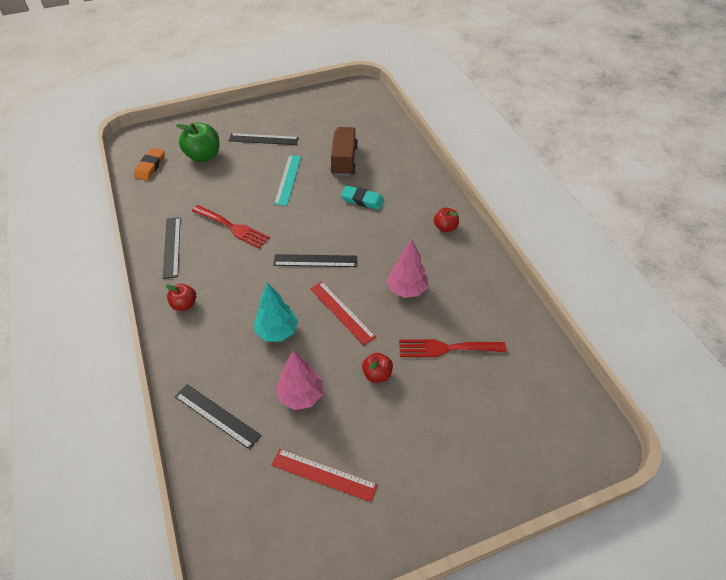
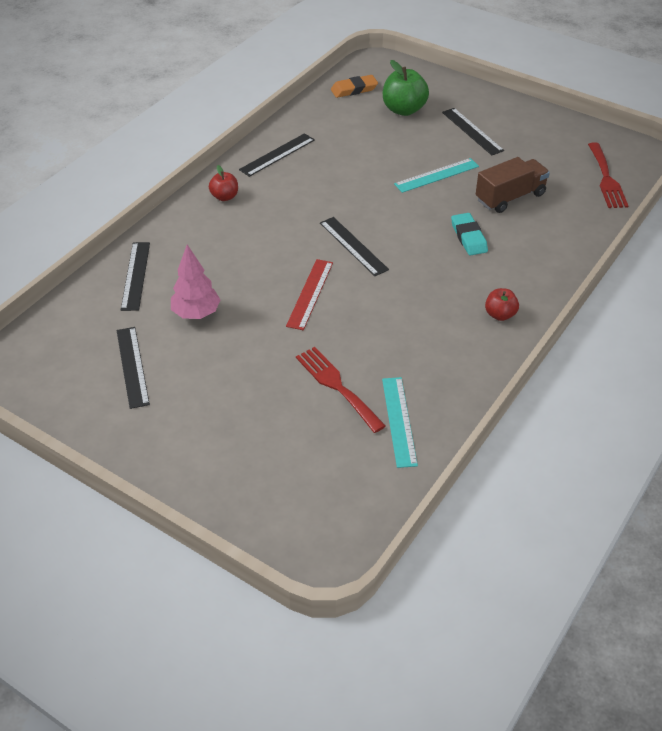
camera: 55 degrees right, 5 degrees down
red fork [192,205,270,249] -> red fork moved to [588,142,628,208]
turquoise tree [254,283,298,342] -> none
red ruler [272,449,378,502] -> black ruler [116,327,150,409]
red apple [362,353,393,383] -> none
pink tree [387,239,428,298] -> none
none -> turquoise ruler [382,377,418,468]

